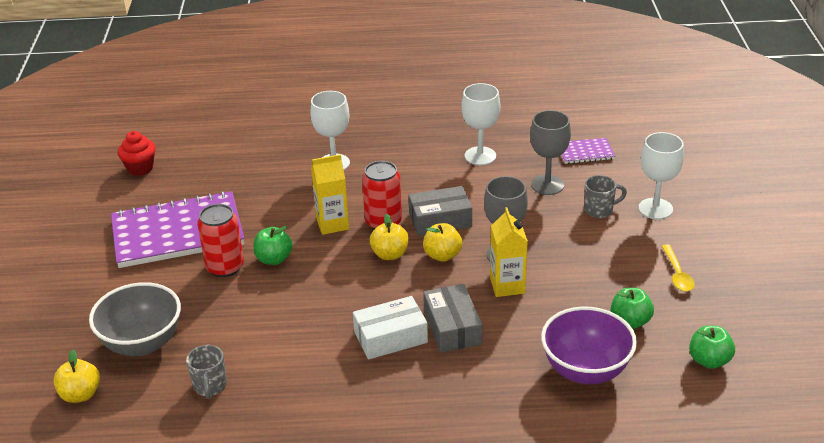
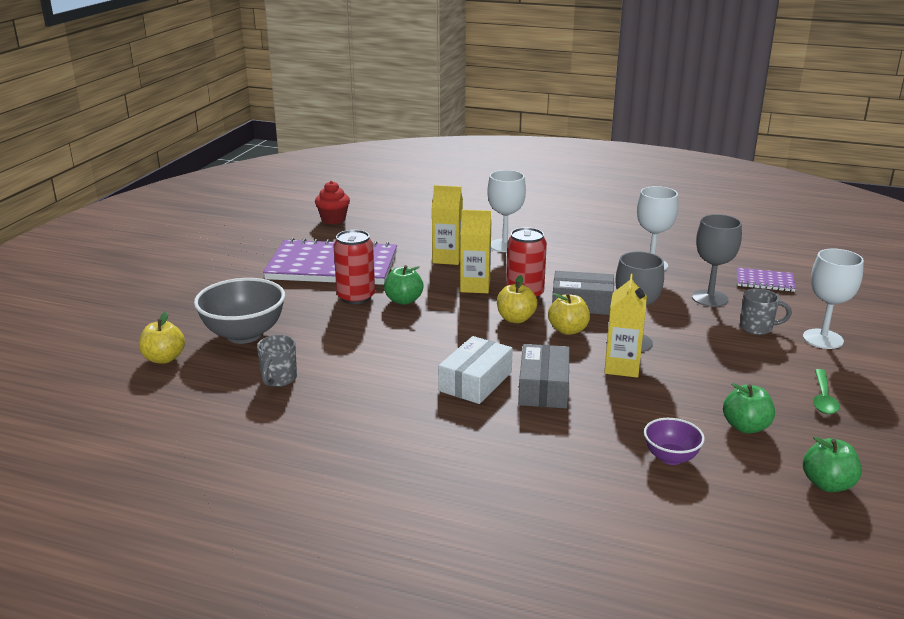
camera: 20 degrees right, 10 degrees down
white box [353,296,428,360] -> white box turned 60 degrees counterclockwise [438,336,513,404]
purple bowl [541,306,637,384] -> purple bowl [644,418,705,465], size x0.54
yellow spoon [662,244,695,291] -> green spoon [813,369,840,414]
none -> yellow carton [432,185,463,265]

